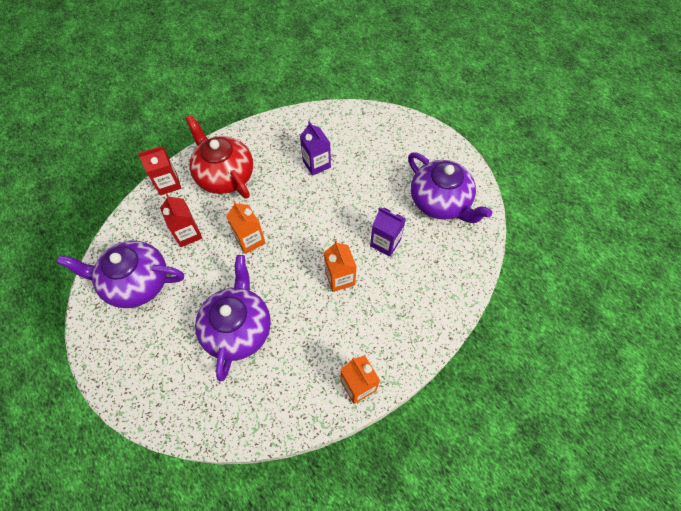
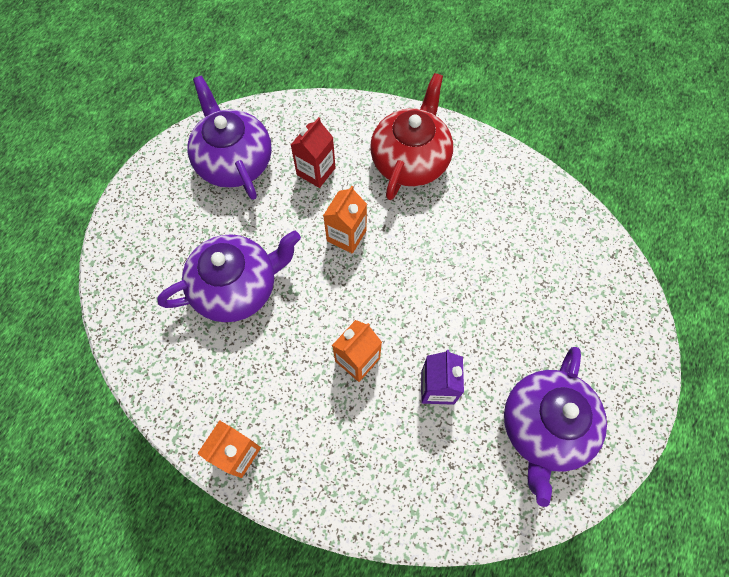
camera: 60 degrees right, 5 degrees up
red carton [138,146,181,195] -> none
purple carton [300,121,331,176] -> none

